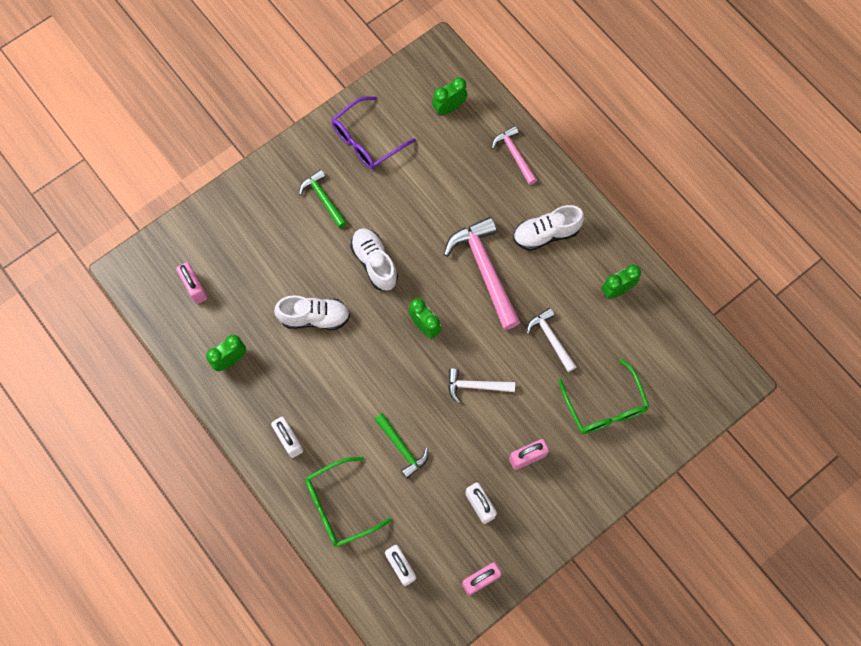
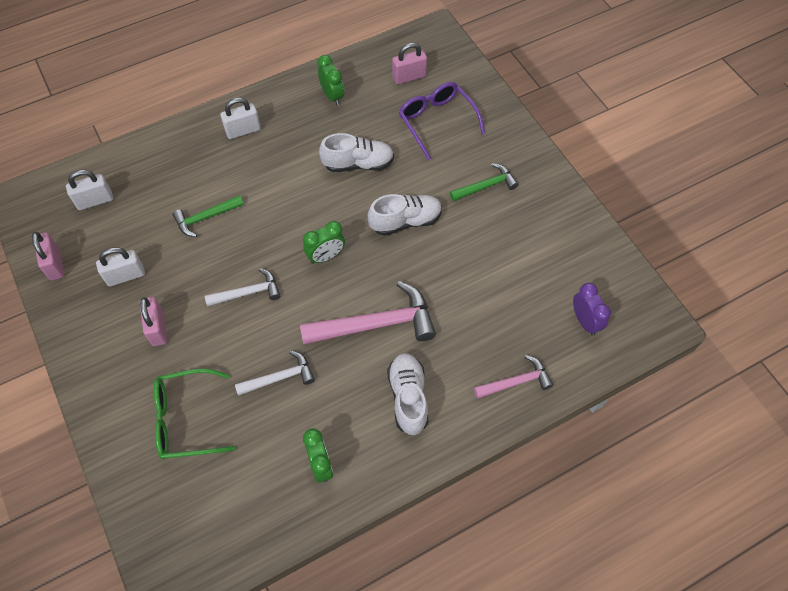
camera: 100 degrees right, 10 degrees down
white shoe [274,295,350,330] -> white shoe turned 105 degrees counterclockwise [319,133,394,172]
green glasses [305,457,392,547] -> none
purple glasses [332,96,416,169] -> purple glasses moved to [399,82,485,160]
green clock [432,77,467,116] -> purple clock [573,283,611,336]
white hammer [448,368,515,403] -> white hammer turned 60 degrees clockwise [205,268,280,306]

